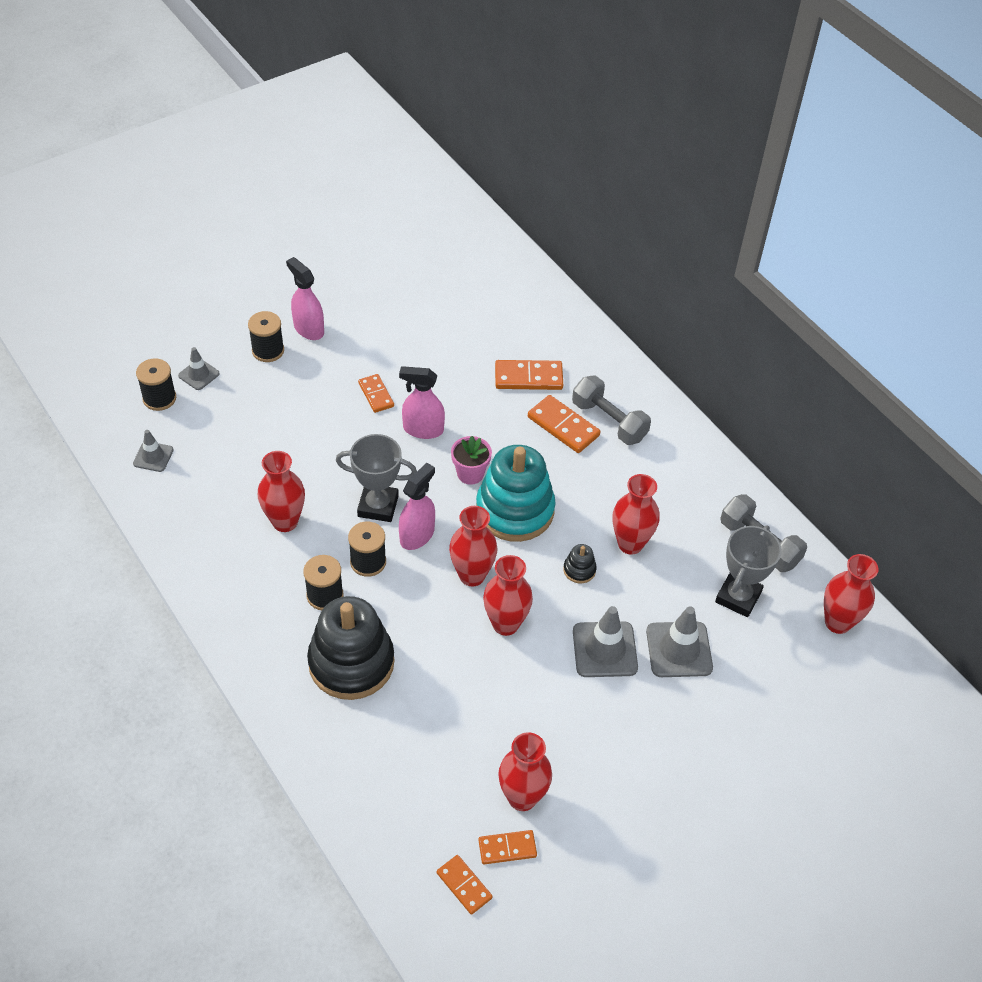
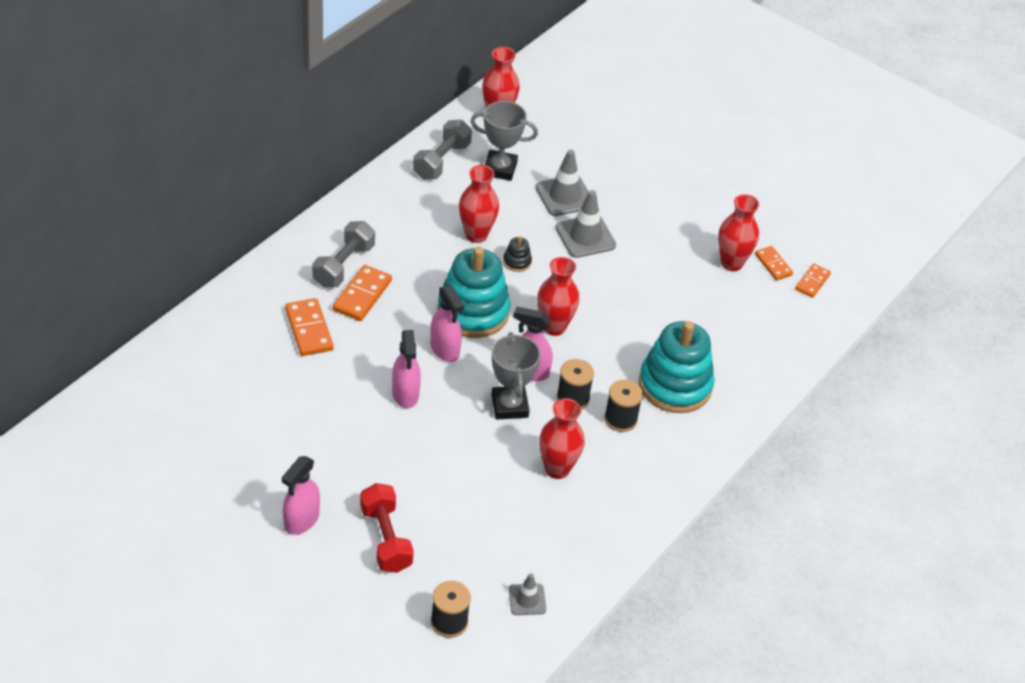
camera: 110 degrees left, 5 degrees down
grey traffic cone [178,347,220,390] -> none
black spool [248,311,284,362] -> none
black stacking toy [307,596,394,700] -> turquoise stacking toy [639,321,715,413]
orange domino [358,374,394,413] -> none
pink flower pot [451,436,492,485] -> pink spray bottle [430,285,464,362]
red vase [483,555,533,636] -> none
none -> red dumbbell [360,483,414,573]

